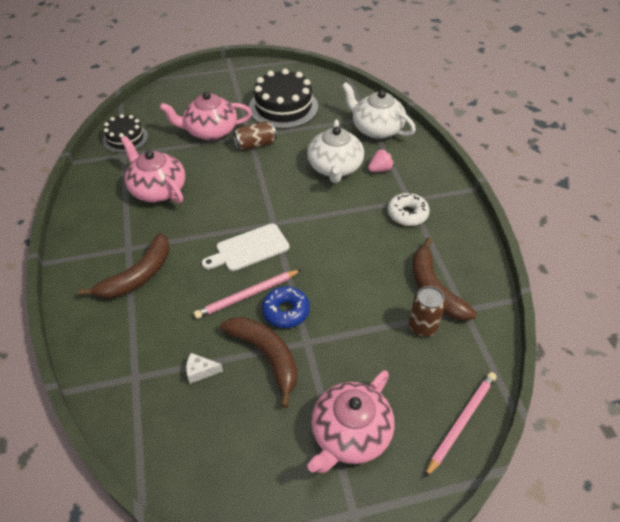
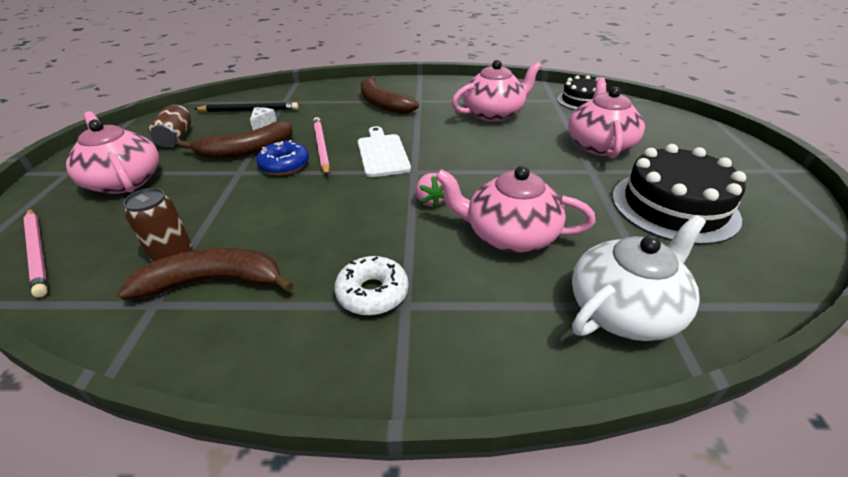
camera: 105 degrees right, 10 degrees down
brown can [233,121,277,150] -> brown can moved to [149,104,191,147]
white teapot [307,119,364,183] -> pink teapot [435,166,596,253]
pink strawberry [368,149,394,172] -> pink strawberry moved to [416,173,445,208]
none -> black pencil [195,102,299,112]

